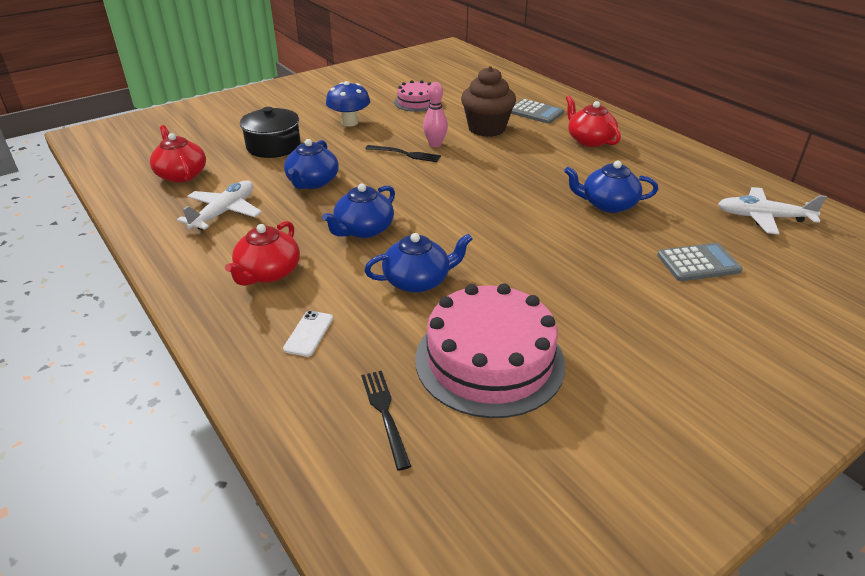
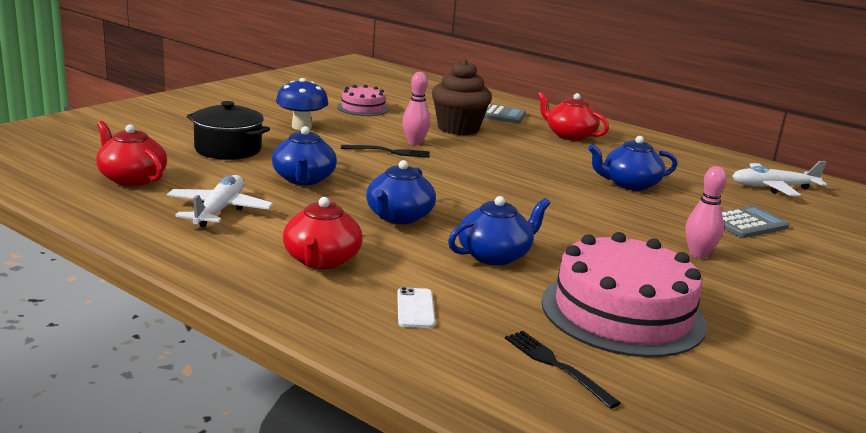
camera: 20 degrees left, 15 degrees down
none -> pink bowling pin [686,166,727,259]

